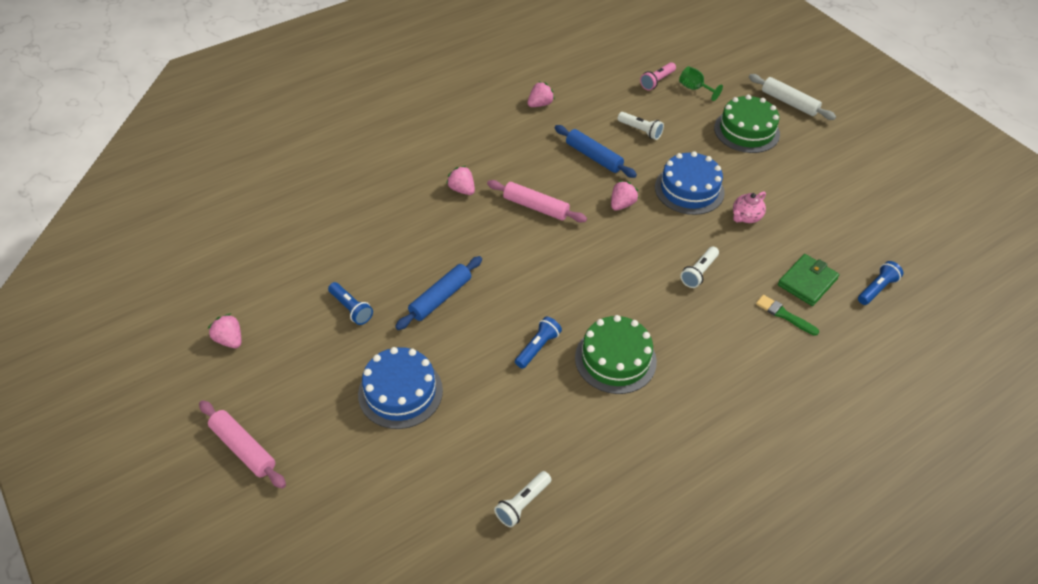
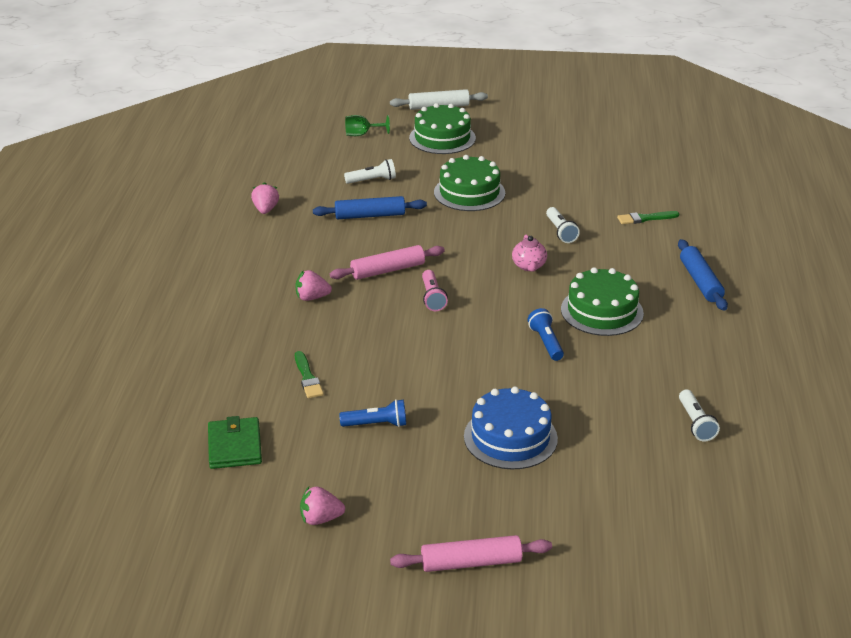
camera: 50 degrees left, 15 degrees down
blue rolling pin [395,256,482,330] -> blue rolling pin moved to [678,239,728,311]
pink strawberry [611,180,639,210] -> none
pink flashlight [640,62,676,91] -> pink flashlight moved to [422,270,448,311]
blue cake [655,151,725,215] -> green cake [434,155,505,211]
pink teapot [733,191,766,223] -> pink teapot moved to [512,234,547,272]
green wallet [778,254,839,306] -> green wallet moved to [208,416,262,469]
blue flashlight [858,261,903,305] -> none
none -> green brush [295,351,324,398]

